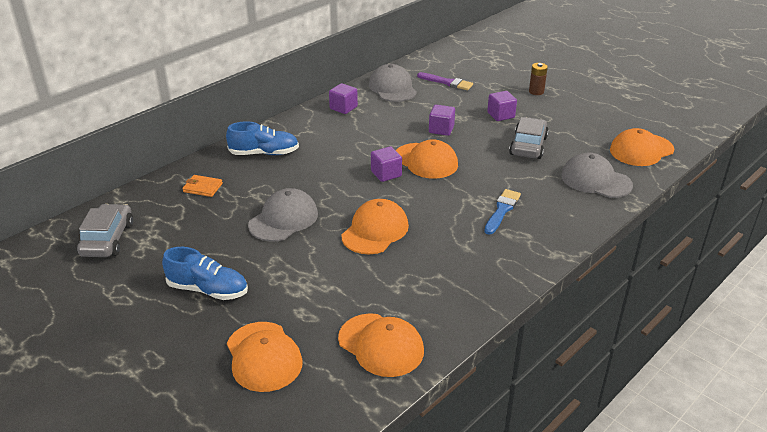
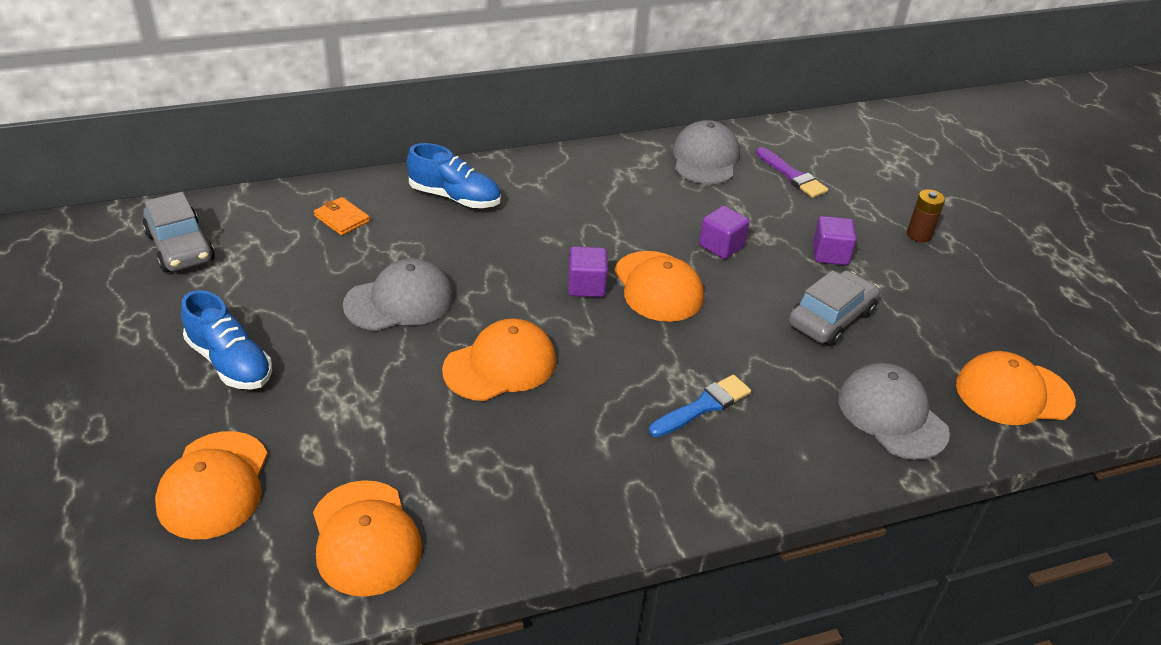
camera: 25 degrees right, 5 degrees up
grey car [77,204,133,257] -> grey car turned 120 degrees clockwise [142,192,215,273]
purple cube [329,83,358,114] -> none

